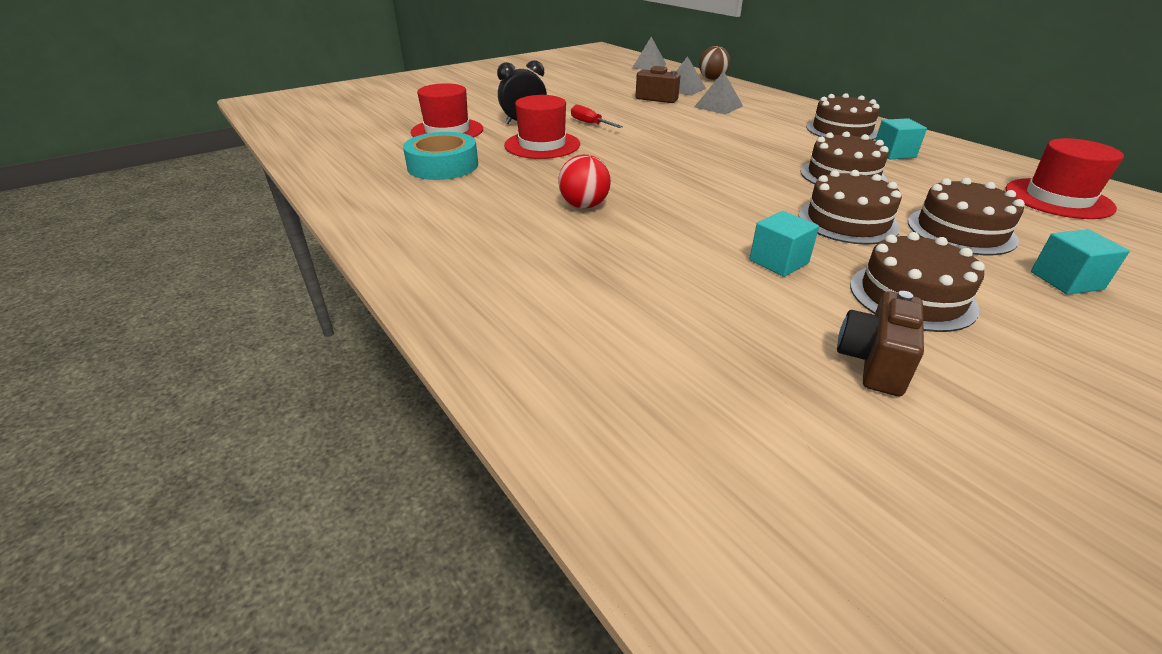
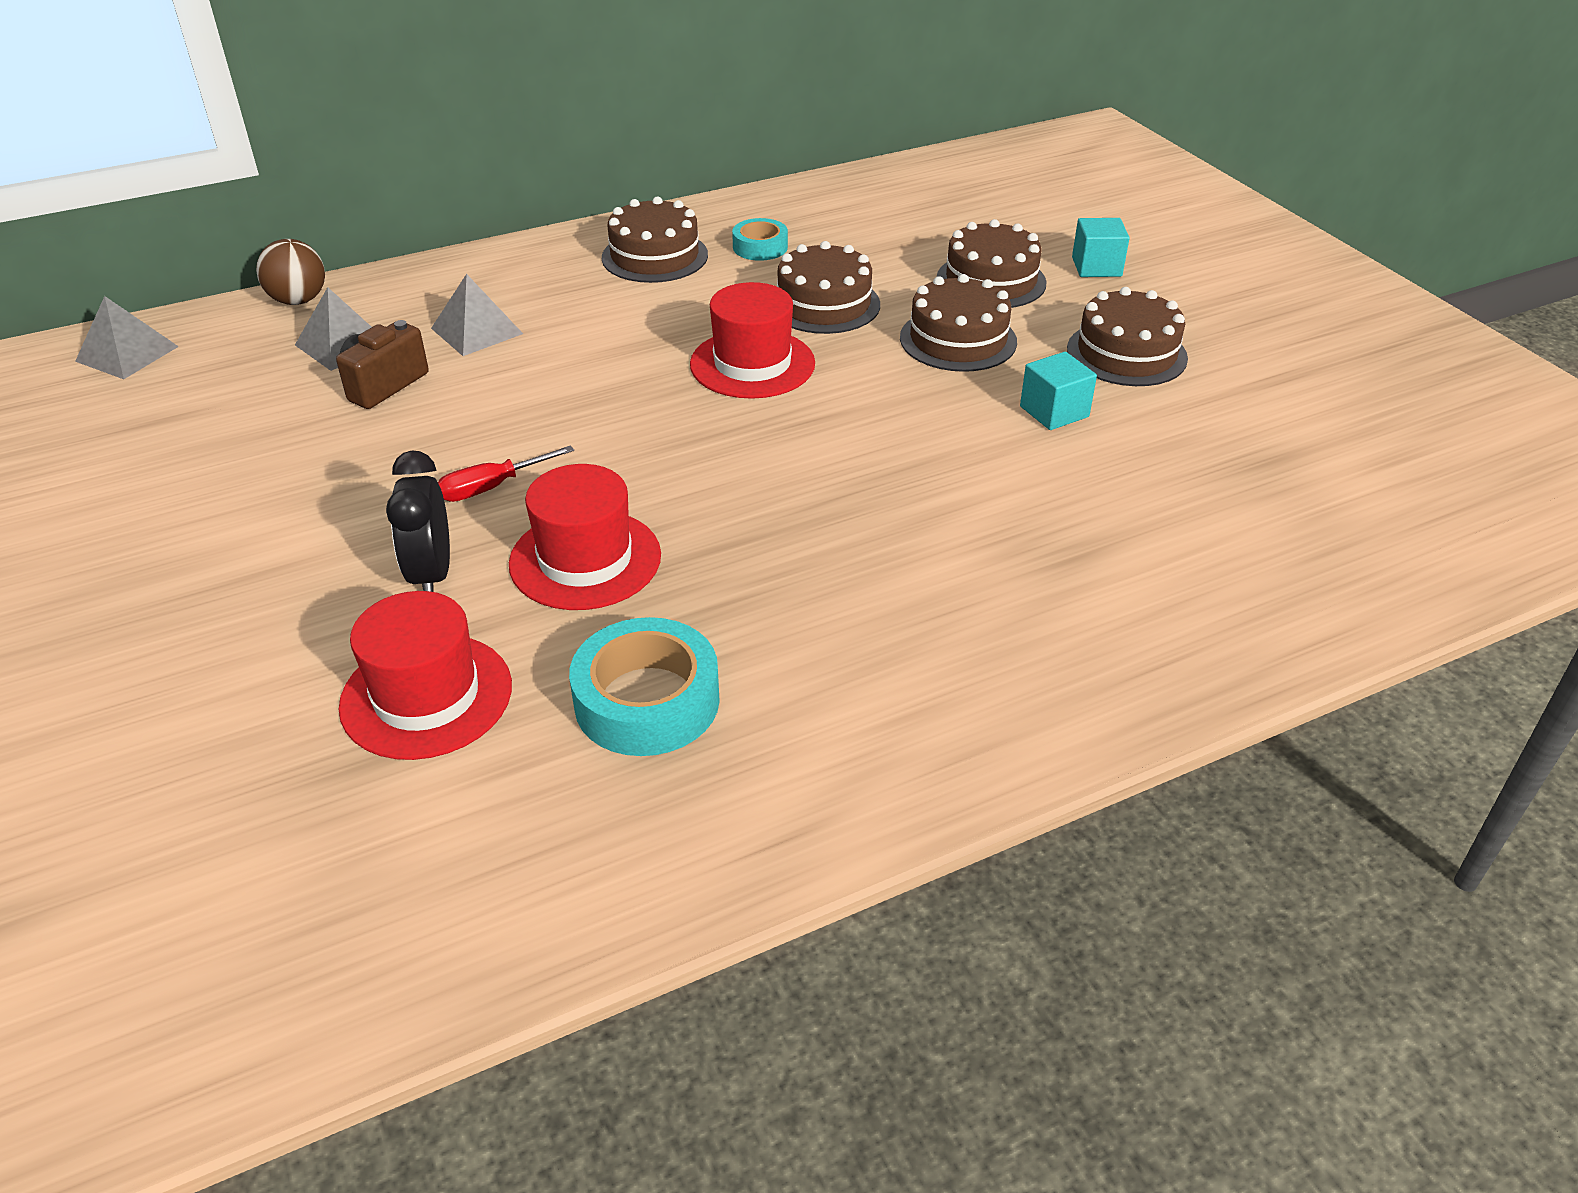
camera: 80 degrees left, 5 degrees up
red ball [558,154,611,209] -> none
brown camera [837,291,924,396] -> none
turquoise cube [875,118,927,159] -> turquoise tape [732,218,788,261]
red hat [1005,138,1124,219] -> red hat moved to [690,282,815,399]

